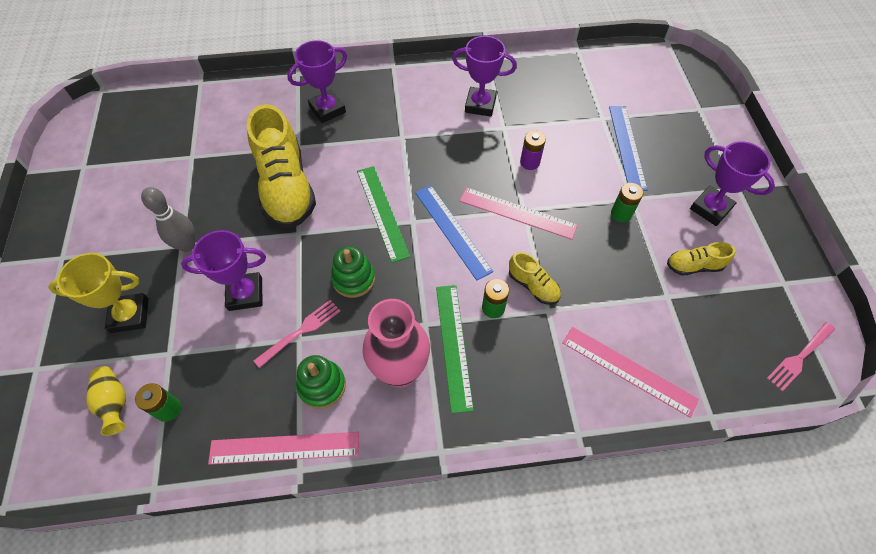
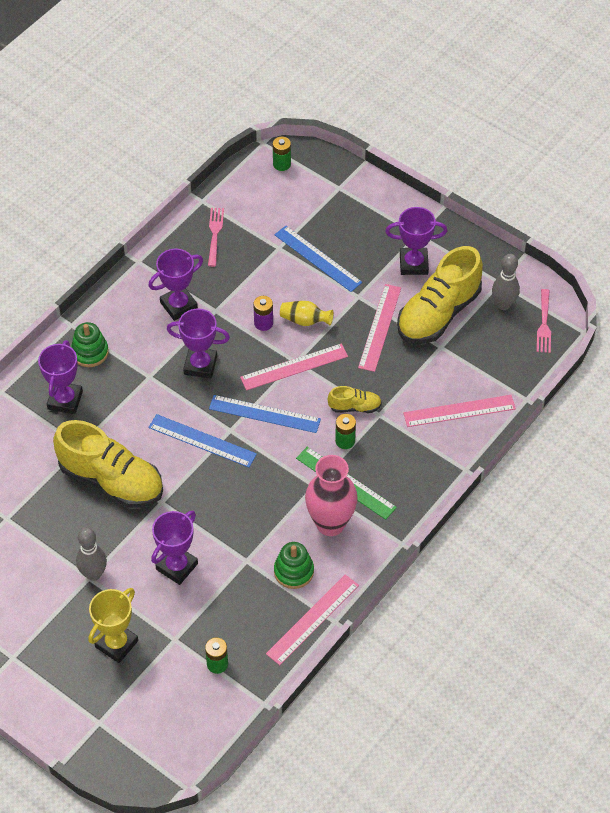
camera: 45 degrees left, 5 degrees down
yellow vase [86,366,126,436] -> yellow vase moved to [280,301,333,326]
pink fork [254,300,340,368] -> pink fork moved to [208,208,224,267]
green stacking toy [331,246,375,298] -> green stacking toy moved to [71,322,109,367]
green ruler [357,166,410,263] -> blue ruler [148,414,257,467]
green battery [611,183,644,222] -> green battery moved to [273,136,291,171]
yellow shoe [667,242,736,275] -> yellow shoe [397,246,483,344], size x2.17
none -> purple trophy [167,309,230,379]
none -> pink ruler [358,284,401,372]
none -> grey bowling pin [492,254,520,310]

